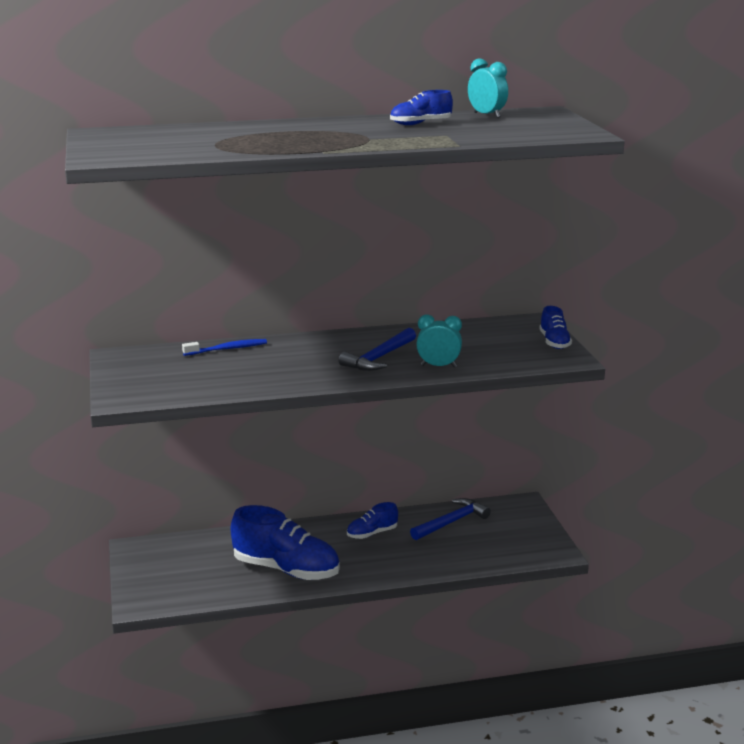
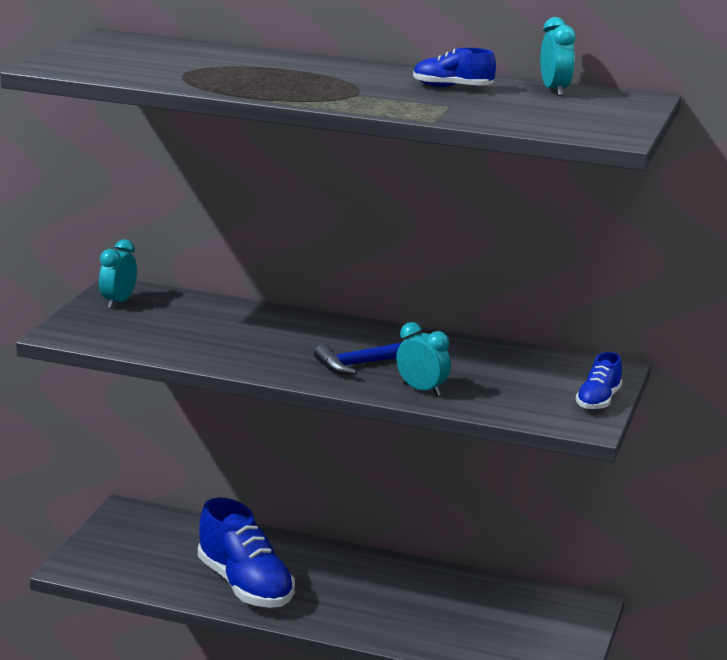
camera: 30 degrees right, 0 degrees up
blue toothbrush [182,339,267,356] -> none
blue shoe [347,502,398,539] -> none
blue hammer [410,498,491,540] -> none
none -> turquoise clock [99,239,137,309]

